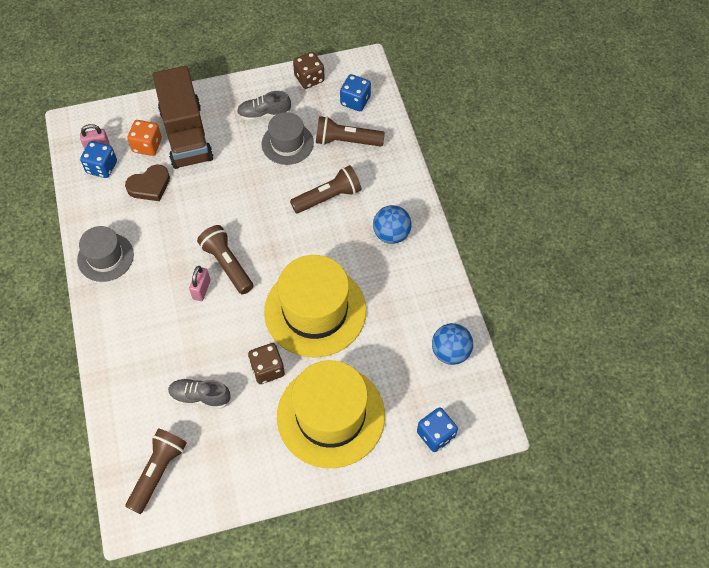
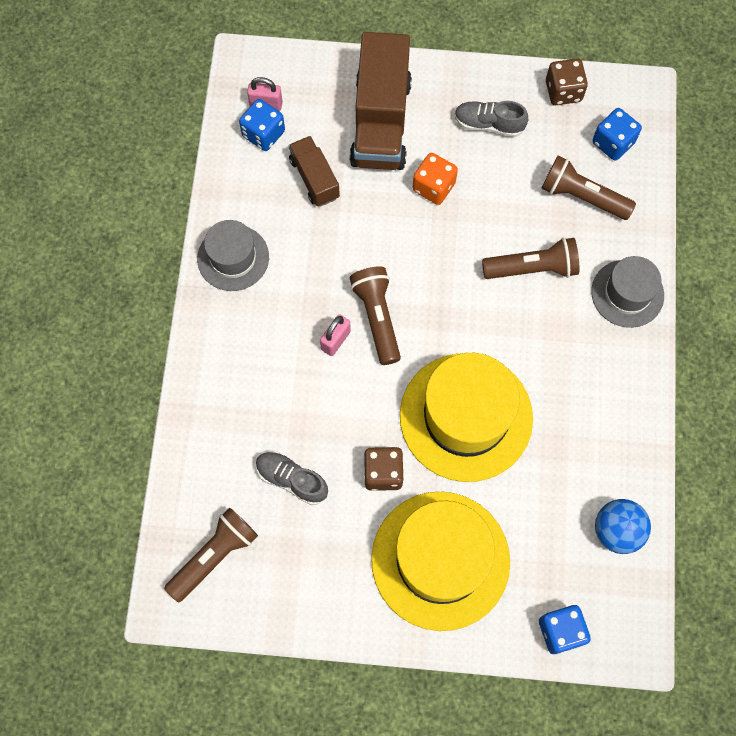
camera: 20 degrees right, 10 degrees up
brown heart [125,165,170,201] -> brown truck [289,136,340,207]
orange dice [127,120,162,156] -> orange dice moved to [413,153,458,205]
grey hat [262,112,314,165] -> grey hat moved to [591,256,664,328]
blue ball [373,205,412,244] -> none

